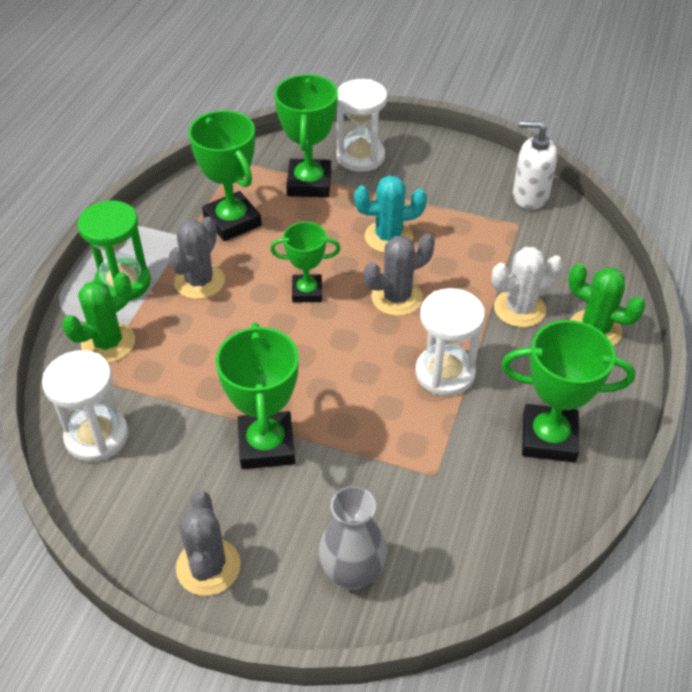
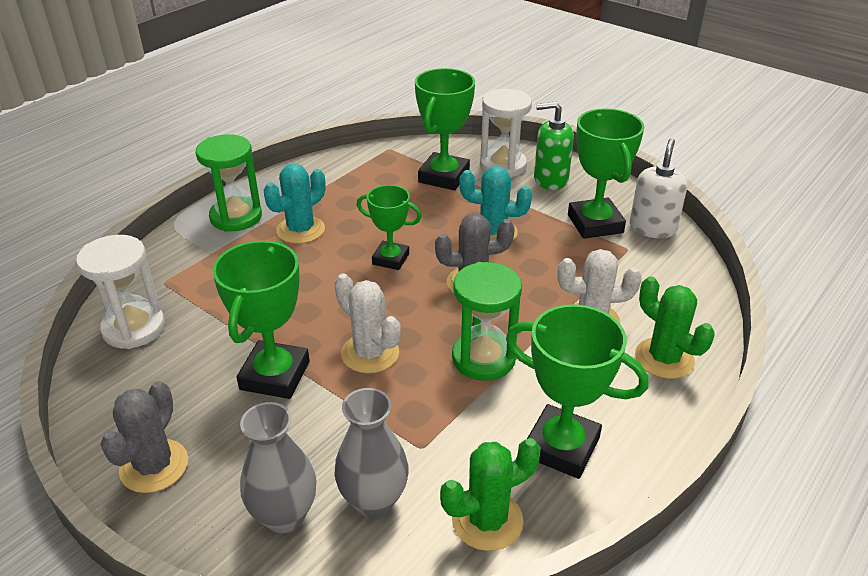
camera: 20 degrees right, 10 degrees down
green cactus [62,272,135,363] -> green cactus moved to [440,438,541,551]
grey cactus [169,217,225,299] -> turquoise cactus [264,164,326,244]
green trophy [188,111,262,241] -> green trophy moved to [568,108,644,239]
white hourglass [415,288,485,396] -> green hourglass [452,262,522,381]
white soap dispenser [513,121,558,210] -> white soap dispenser turned 75 degrees clockwise [630,138,687,238]
none -> white cactus [334,273,401,374]
none -> grey vase [335,388,409,518]
none -> green soap dispenser [534,101,574,190]

